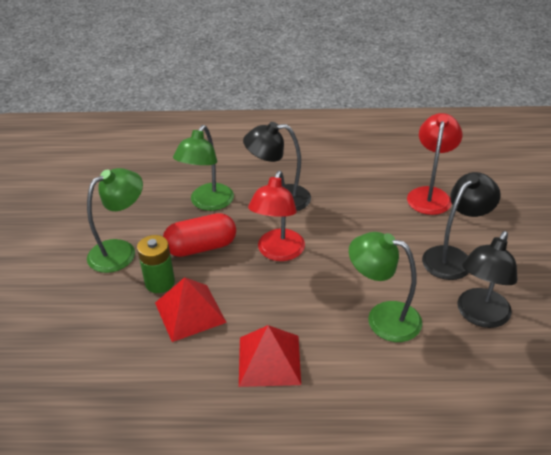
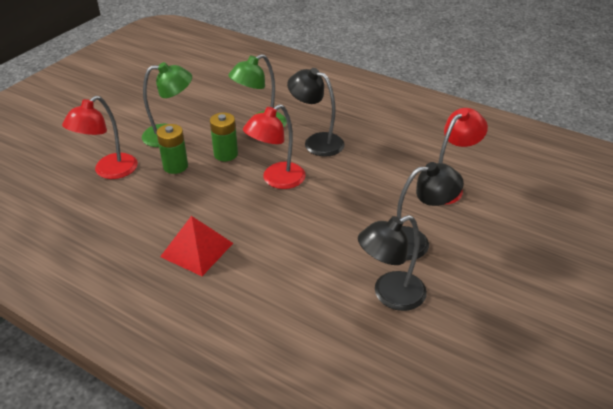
camera: 30 degrees right, 0 degrees up
red pyramid [155,277,227,342] -> none
red capsule [163,213,236,257] -> green battery [210,113,238,161]
green lamp [349,232,422,342] -> none
none -> red lamp [62,96,138,179]

